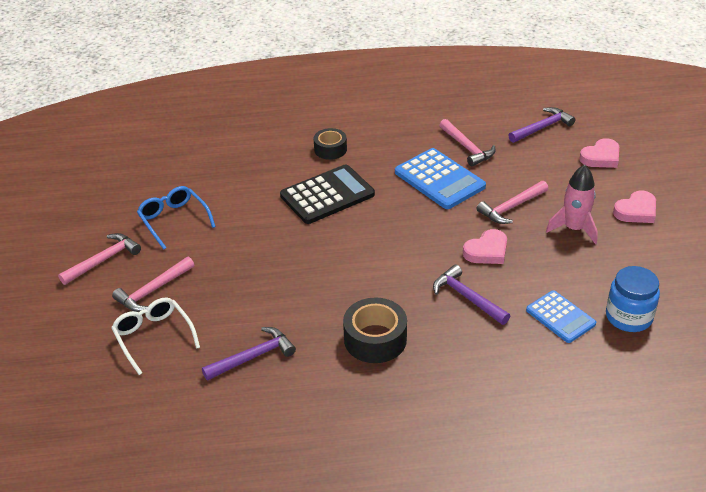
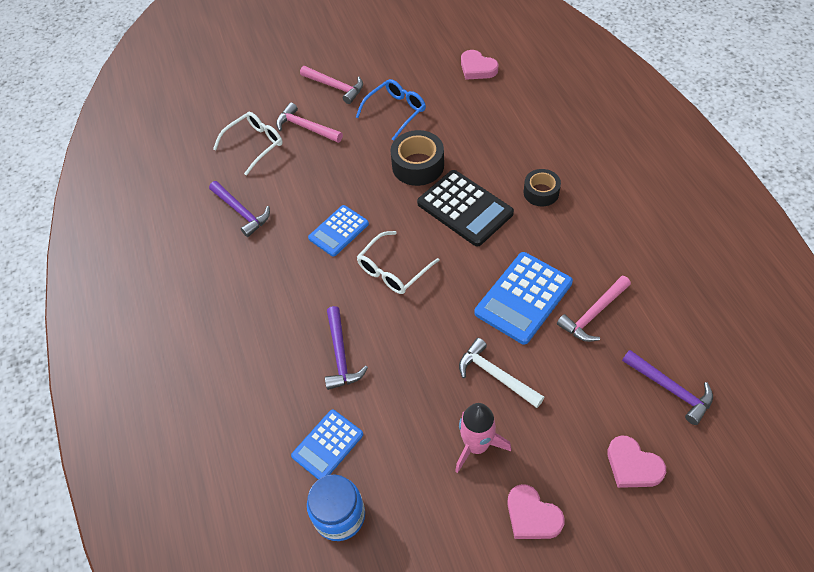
camera: 80 degrees right, 15 degrees up
black tape [343,298,407,363] -> black tape moved to [390,130,444,186]
purple hammer [433,264,510,325] -> purple hammer turned 135 degrees clockwise [325,306,368,390]
pink heart [463,229,507,264] -> pink heart moved to [461,50,499,80]
pink hammer [477,181,548,224] -> white hammer [459,338,544,408]
none -> blue calculator [308,205,369,257]
none -> white glasses [357,231,440,294]

